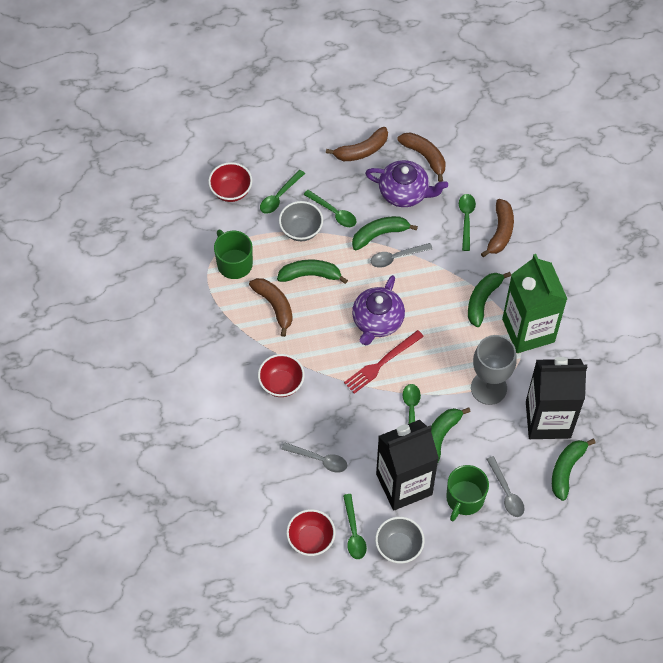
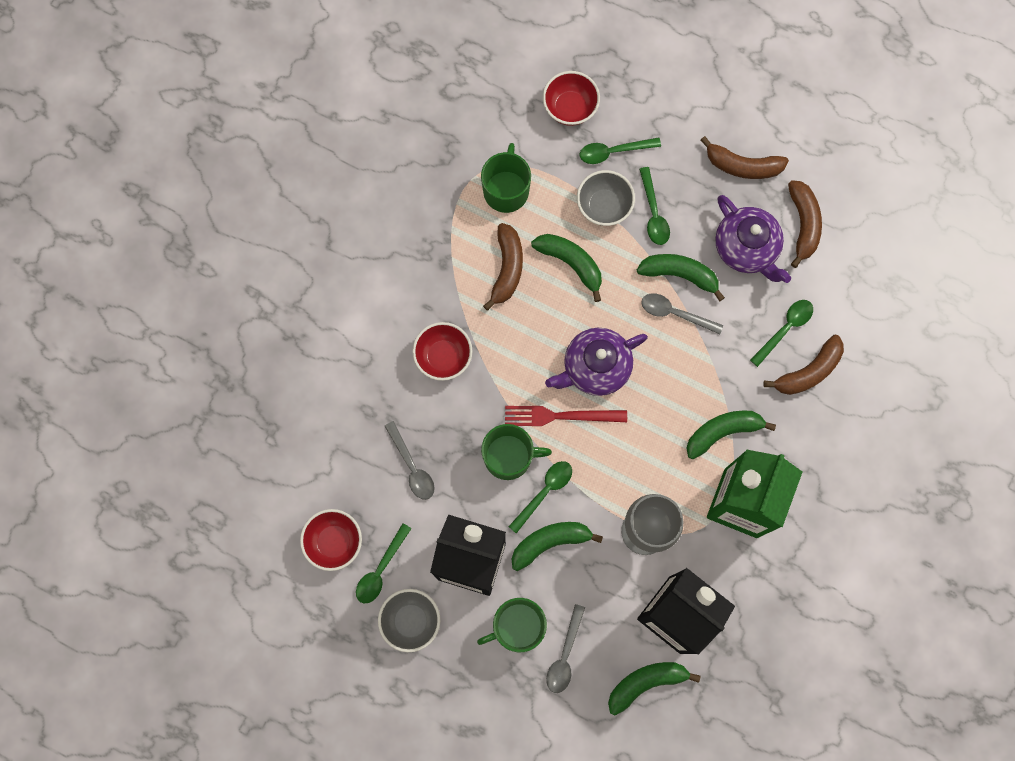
camera: 40 degrees right, 15 degrees up
none -> green mug [481,424,552,480]

